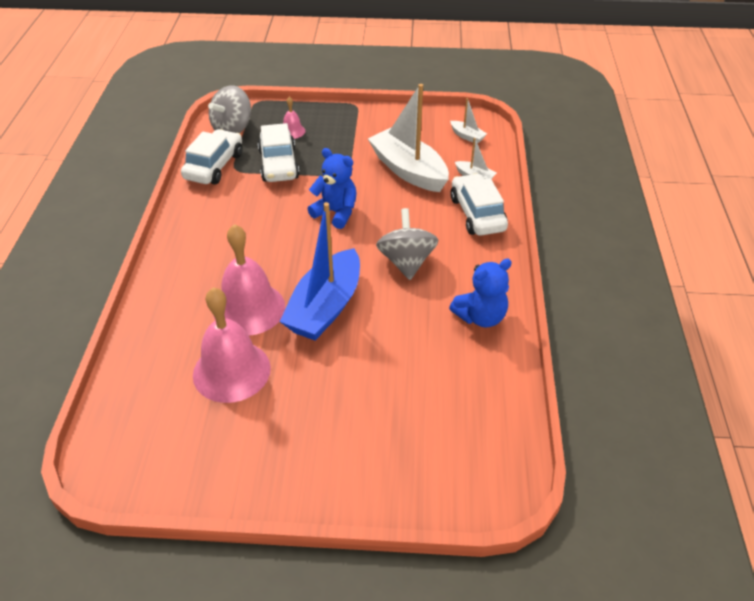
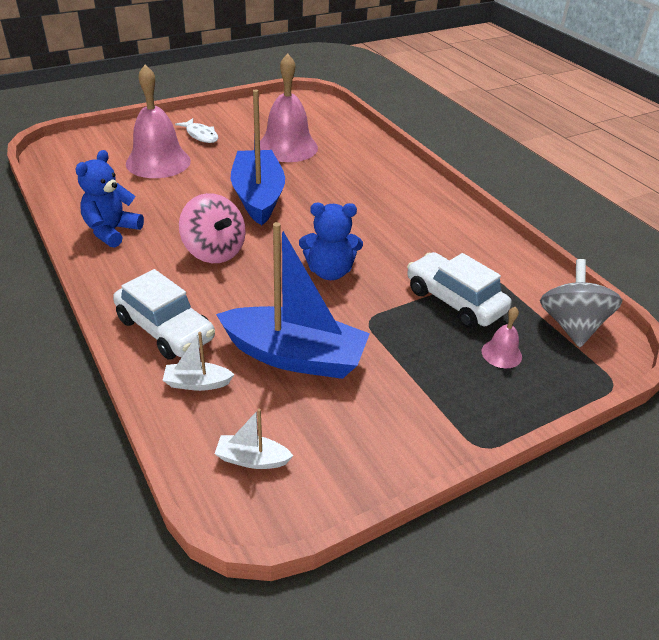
camera: 145 degrees right, 5 degrees down
white car [181,129,242,184] -> none
pink bell [213,224,285,336] -> pink bell moved to [126,65,191,178]
white boat [368,84,449,192] -> blue boat [216,222,370,379]
grey spinning top [376,208,438,280] -> pink spinning top [179,193,246,263]
none -> white fish [175,118,218,143]

